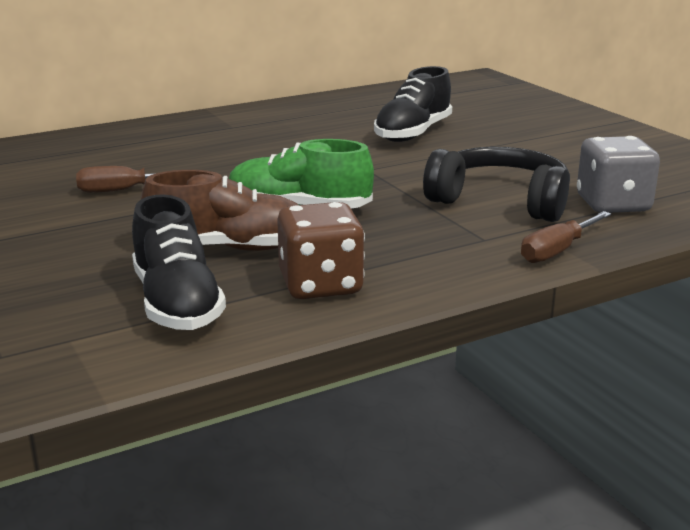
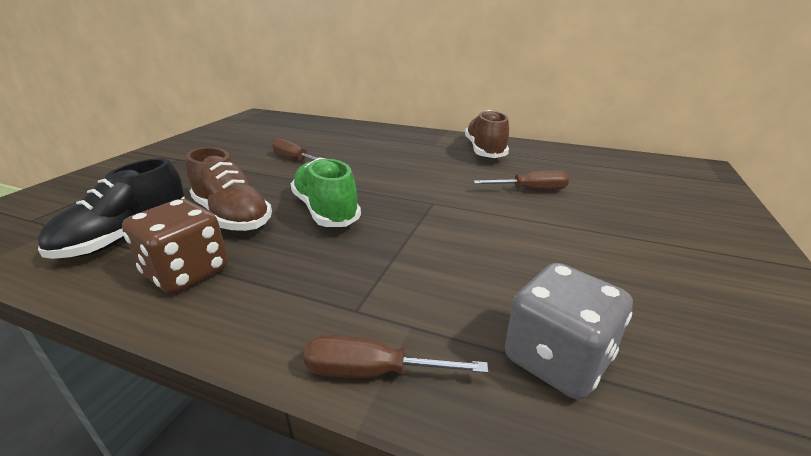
camera: 50 degrees right, 5 degrees up
black shoe [374,66,452,142] -> brown screwdriver [474,171,569,190]
black headphones [423,147,570,222] -> none
none -> brown shoe [465,110,509,158]

